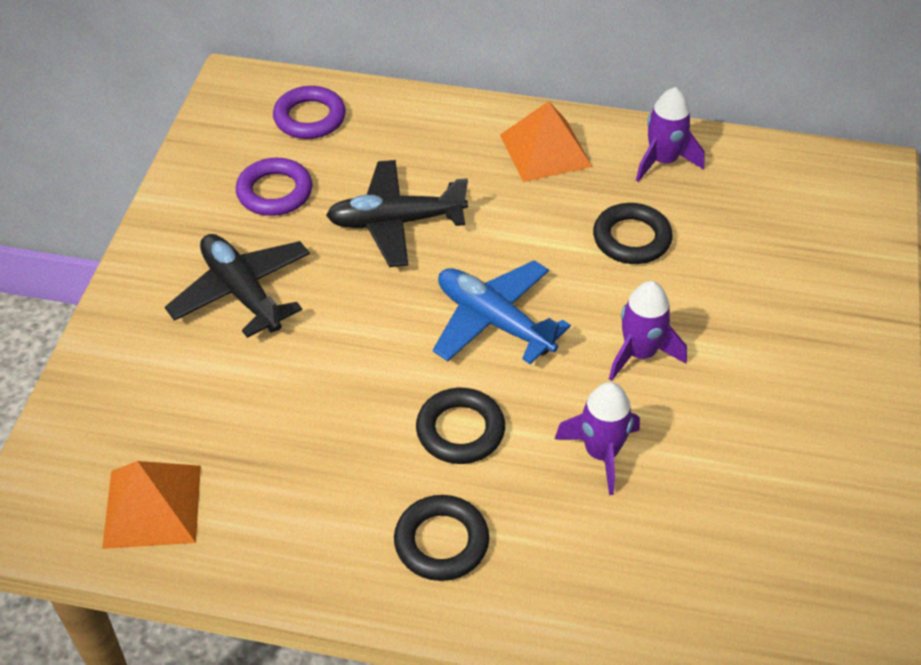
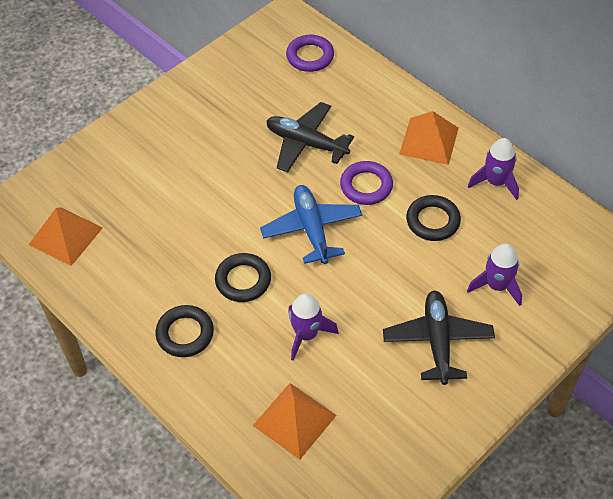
camera: 35 degrees right, 5 degrees up
black plane [165,234,310,338] -> black plane moved to [383,291,495,385]
purple ring [236,158,312,216] -> purple ring moved to [340,161,393,205]
purple rocket [609,281,687,381] -> purple rocket moved to [467,243,522,306]
none -> orange pyramid [253,383,337,460]

